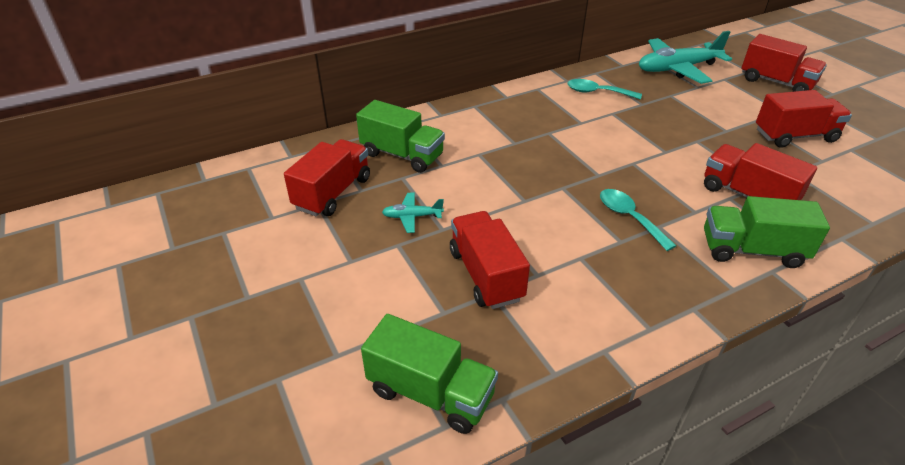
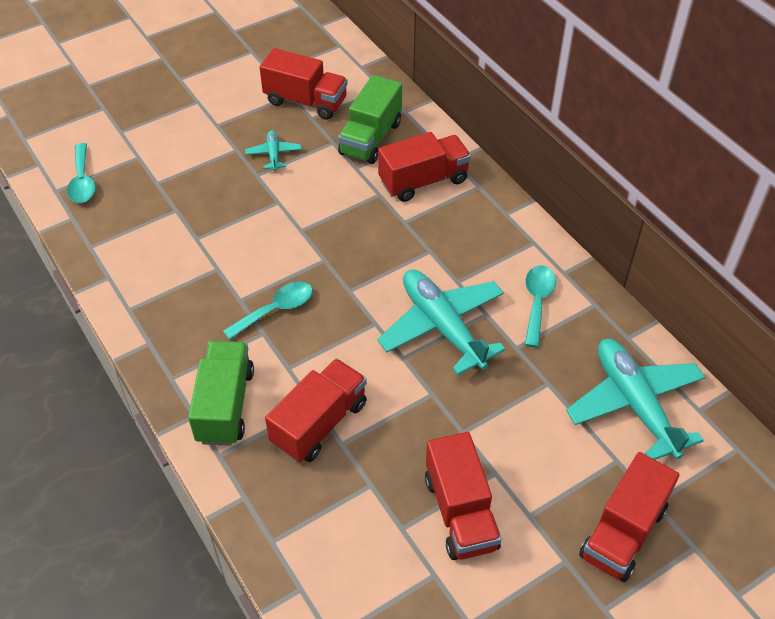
camera: 85 degrees right, 10 degrees up
green truck [361,314,498,434] -> turquoise spoon [67,143,96,203]
red truck [450,211,530,309] -> red truck moved to [378,132,471,202]
none -> turquoise plane [377,270,506,375]

